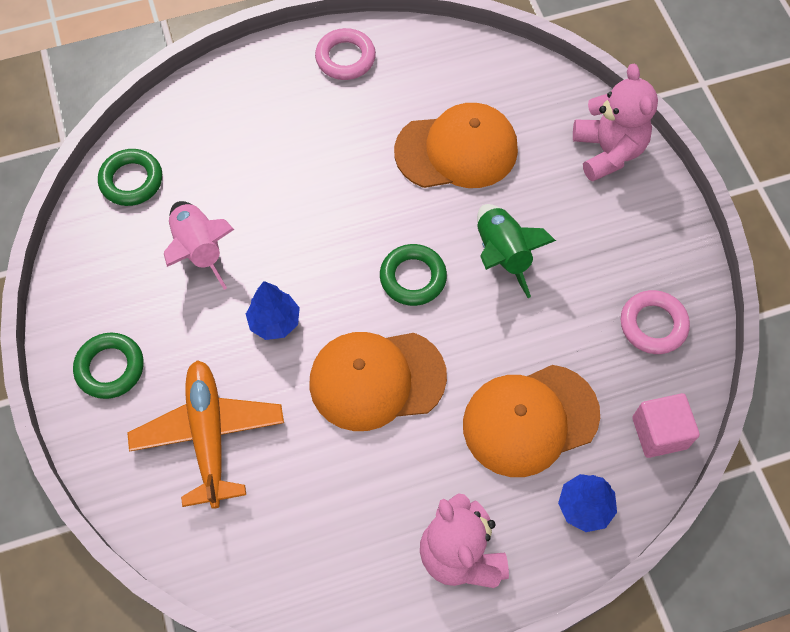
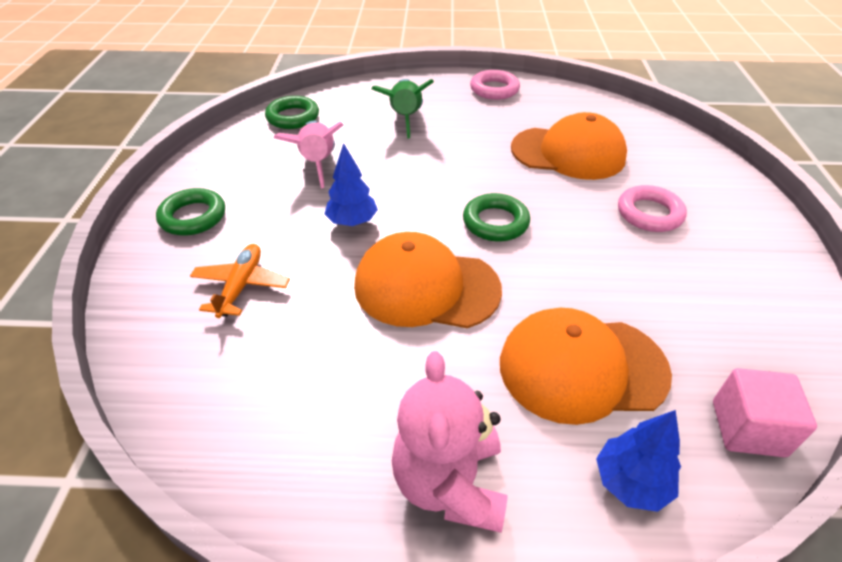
camera: 20 degrees right, 20 degrees down
orange plane [127,360,284,509] -> orange plane [190,244,290,318], size x0.62
green rocket [477,204,556,298] -> green rocket moved to [371,79,434,139]
pink teddy bear [573,64,658,182] -> none
pink ring [621,290,690,354] -> pink ring moved to [618,185,687,232]

